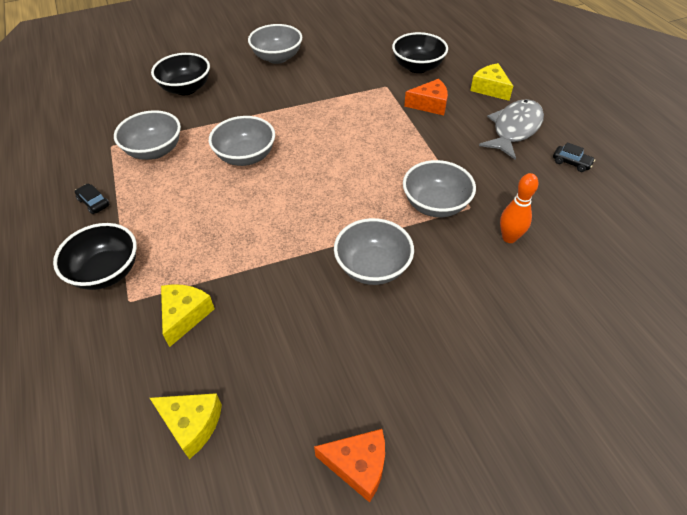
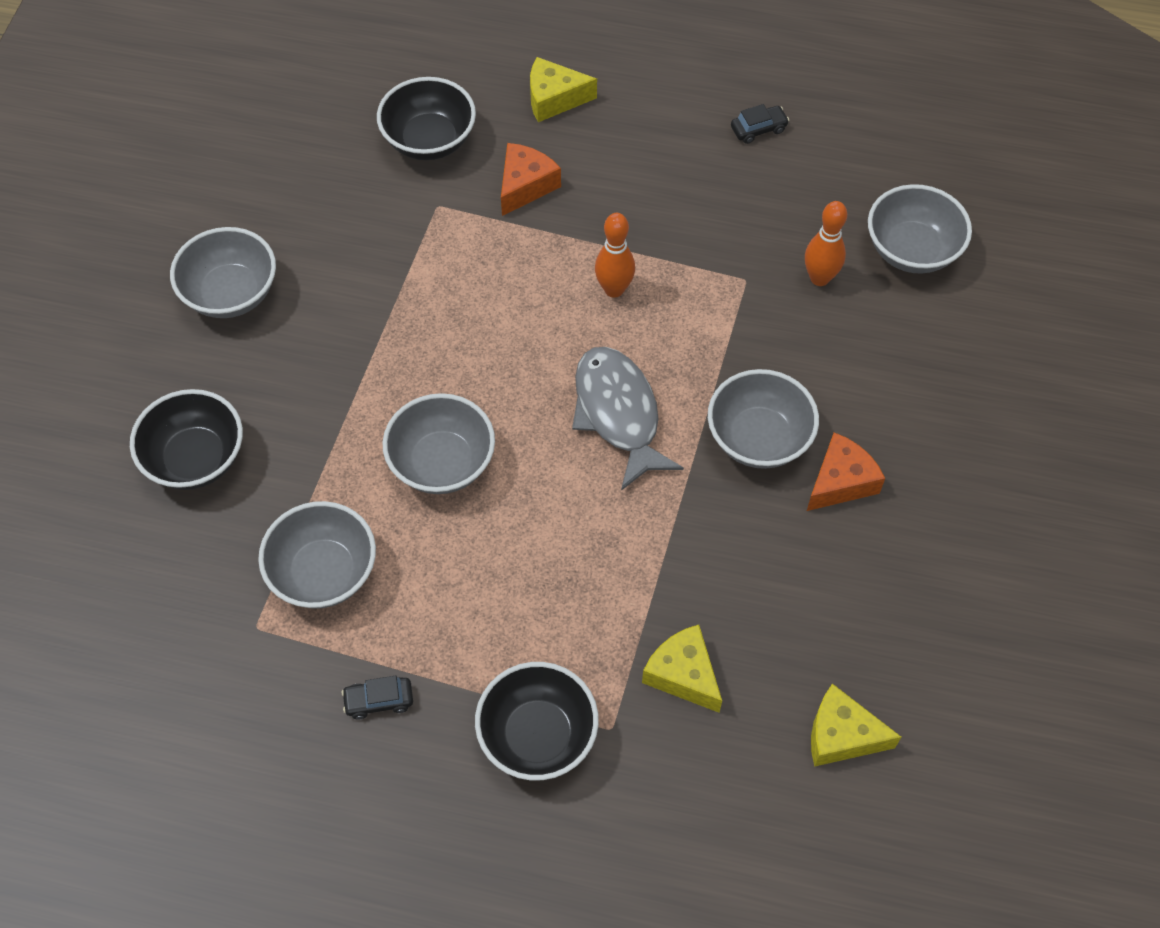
camera: 55 degrees left, 10 degrees up
yellow cheese [150,393,222,459] -> yellow cheese turned 135 degrees counterclockwise [811,684,901,767]
orange cheese [314,429,385,503] -> orange cheese moved to [807,432,885,511]
grey bowl [403,160,476,217] -> grey bowl moved to [868,184,972,274]
grey fish [479,99,544,160] -> grey fish moved to [572,347,684,491]
none -> orange bowling pin [595,213,635,298]

